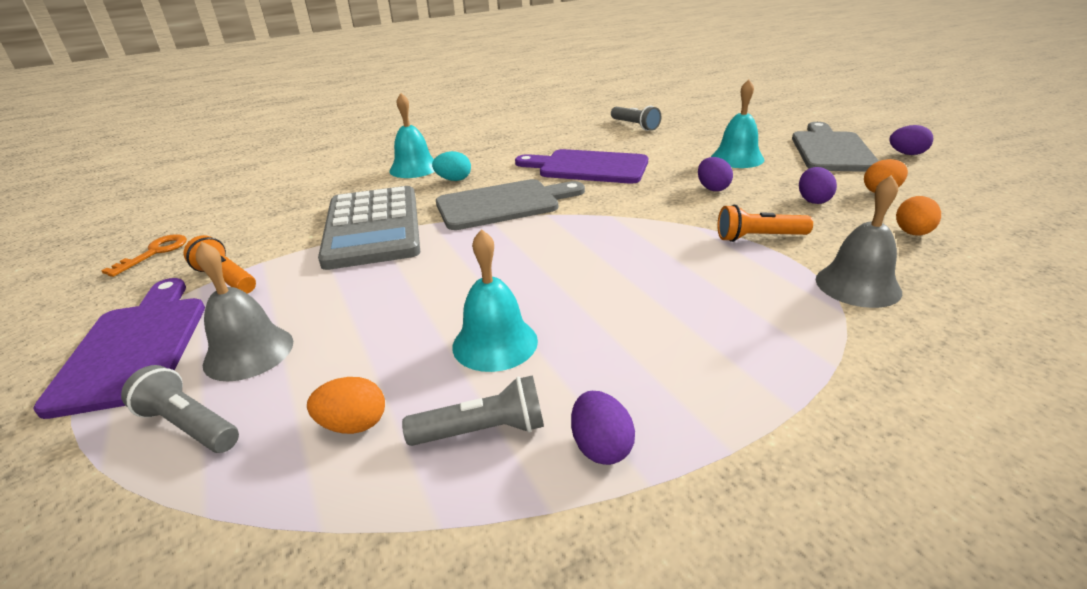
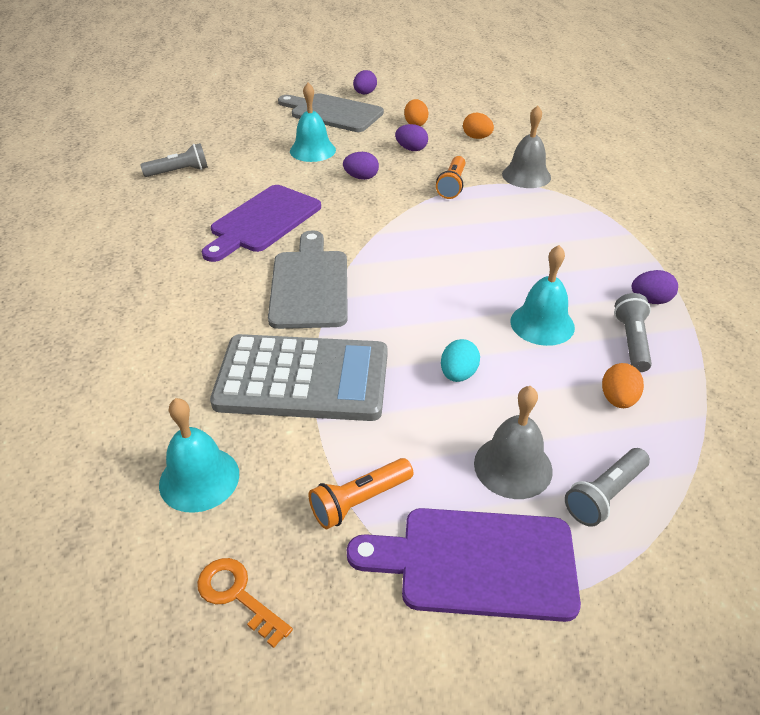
camera: 75 degrees left, 10 degrees up
turquoise bell [389,93,435,178] -> turquoise bell moved to [159,398,239,513]
turquoise egg [432,151,471,181] -> turquoise egg moved to [441,339,480,382]

